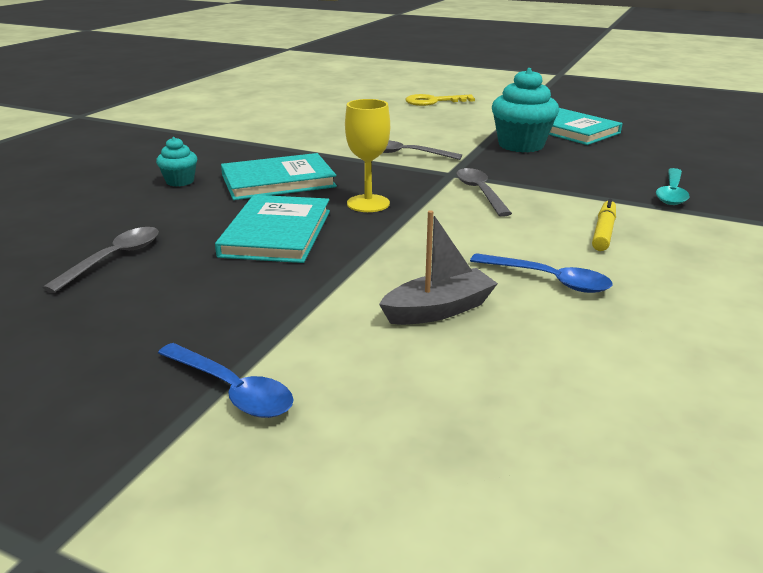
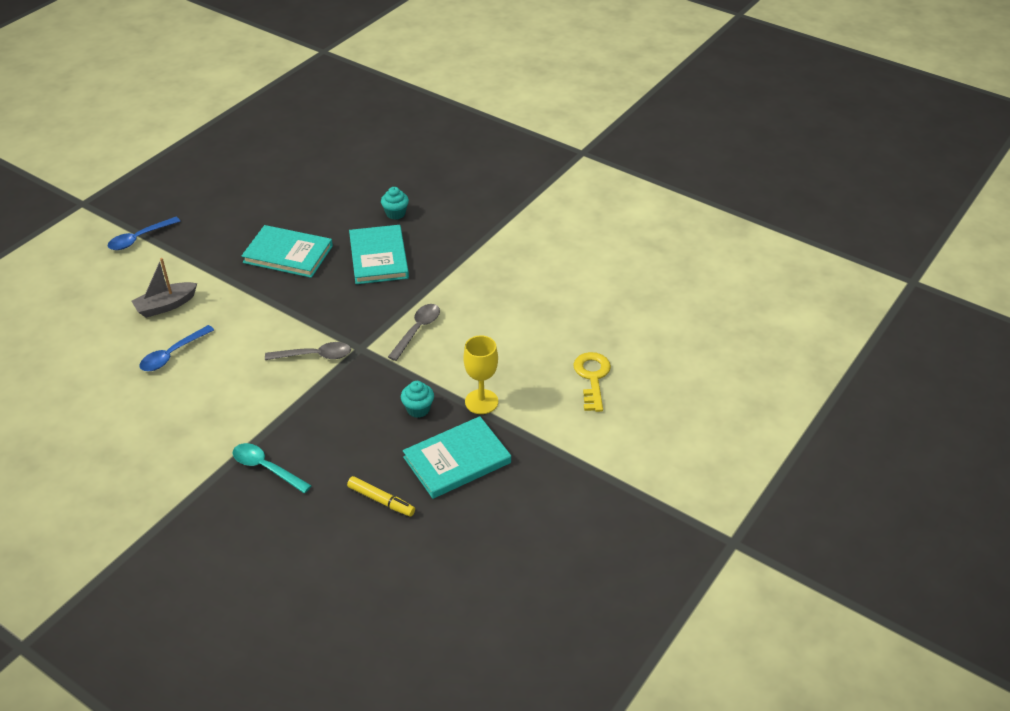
camera: 100 degrees right, 15 degrees up
grey spoon [42,227,159,293] -> none
yellow goblet [345,99,390,212] -> yellow goblet moved to [463,335,498,414]
grey boat [379,210,498,325] -> grey boat turned 75 degrees clockwise [131,258,197,318]
turquoise cupcake [492,68,559,152] -> turquoise cupcake [401,381,434,418], size x0.53
yellow marker [592,199,616,251] -> yellow marker moved to [347,476,415,517]

